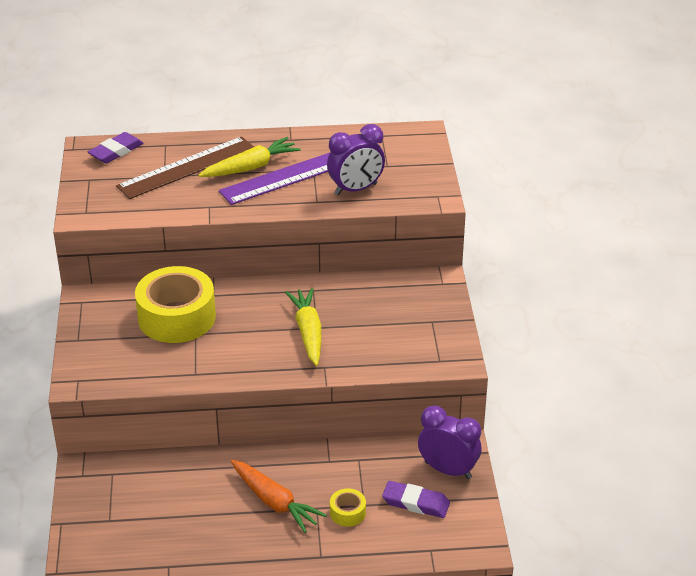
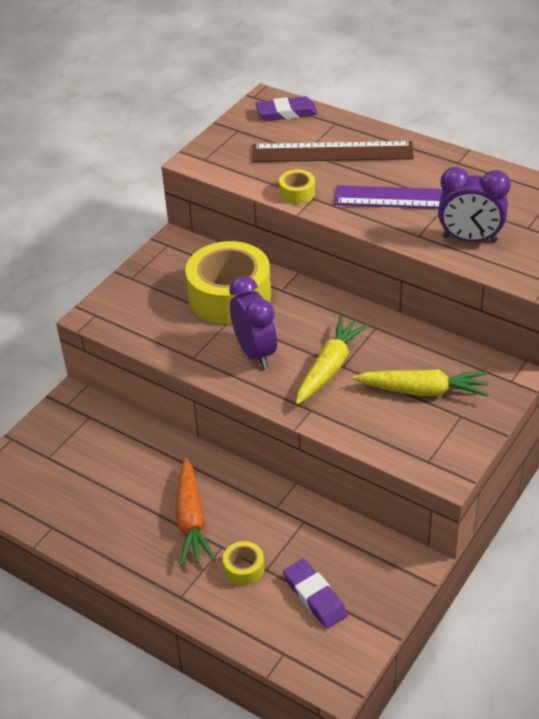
camera: 40 degrees right, 5 degrees up
yellow carrot [199,137,301,177] -> yellow carrot moved to [353,370,489,397]
purple clock [418,406,481,479] -> purple clock moved to [229,276,277,368]
none -> yellow tape [279,170,315,204]

